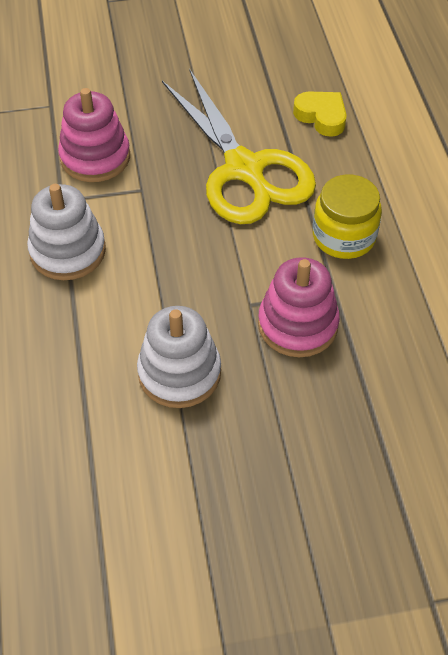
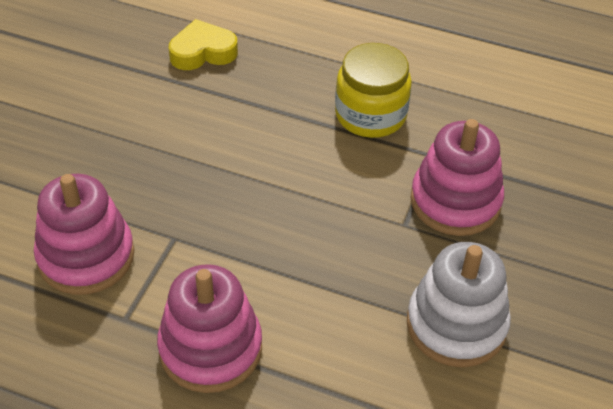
camera: 60 degrees left, 5 degrees down
white stacking toy [27,184,106,280] -> pink stacking toy [157,264,262,393]
yellow scissors [162,69,316,224] -> none

